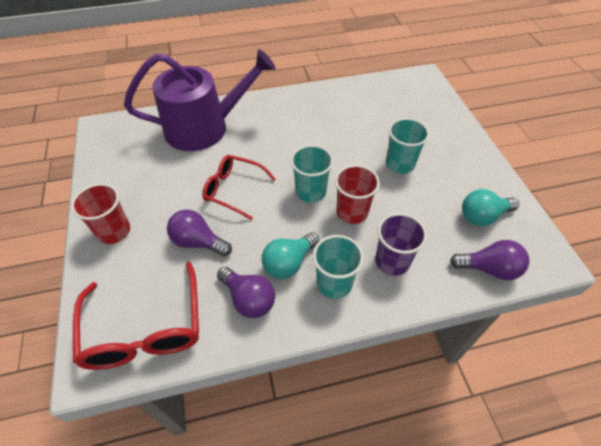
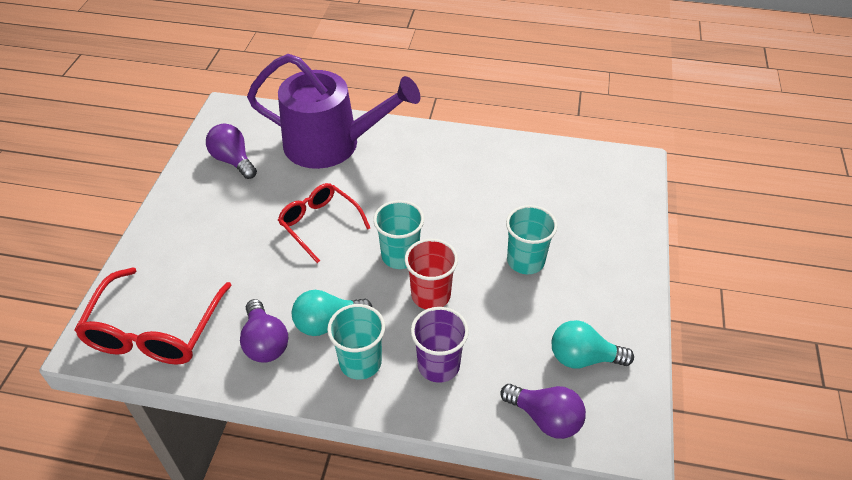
camera: 25 degrees right, 5 degrees down
red cup [71,184,130,244] -> none
purple light bulb [167,209,232,256] -> purple light bulb moved to [206,124,257,179]

